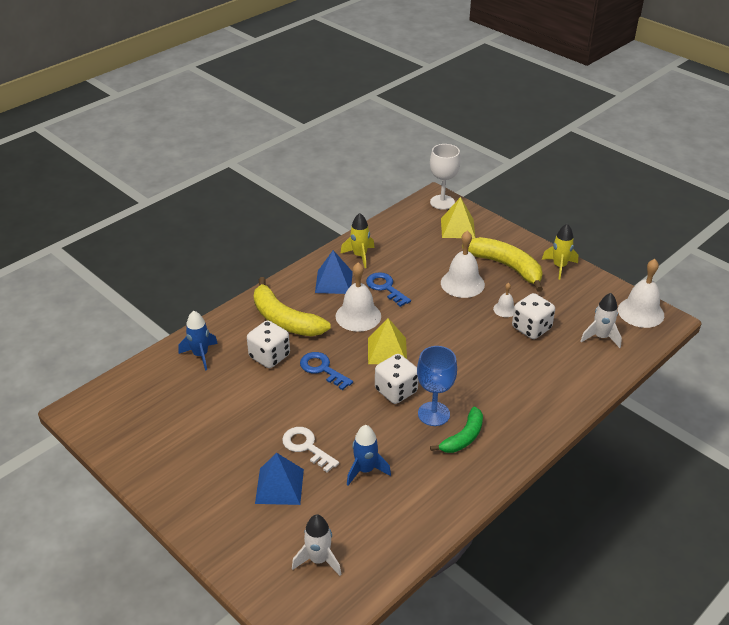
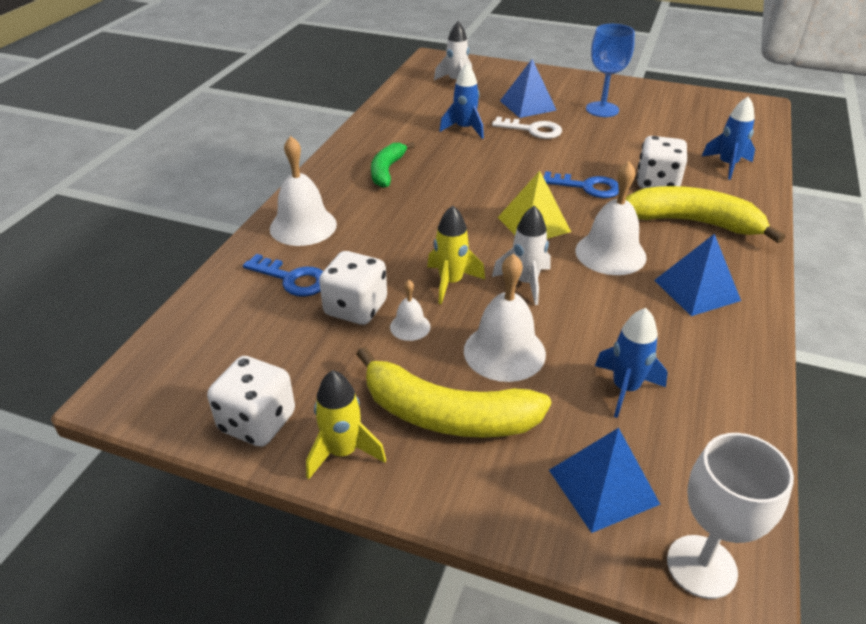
camera: 155 degrees right, 0 degrees up
yellow rocket [340,213,374,268] -> yellow rocket moved to [427,206,485,304]
blue key [366,272,411,307] -> blue key moved to [243,254,323,297]
white dice [375,354,418,404] -> white dice moved to [207,356,295,447]
blue goblet [417,346,457,426] -> blue goblet moved to [586,24,635,117]
yellow pyramid [441,197,475,238] -> blue pyramid [549,428,660,533]
white rocket [581,293,622,348] -> white rocket moved to [492,206,551,305]
white bell [618,259,664,328] -> white bell moved to [270,136,337,246]
none -> blue rocket [595,308,668,418]

